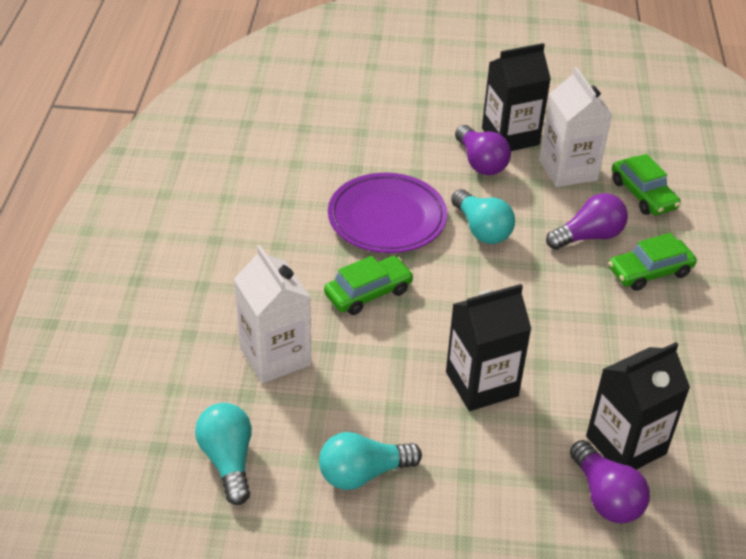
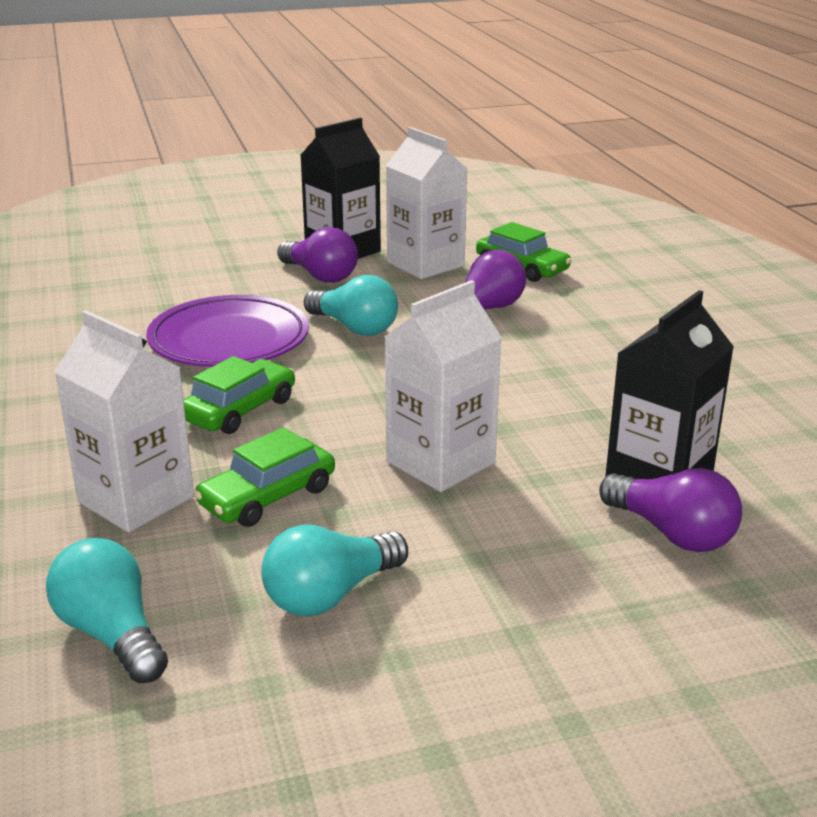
camera: 20 degrees left, 15 degrees down
black carton [446,284,531,411] -> white carton [384,280,502,492]
green car [609,233,697,291] -> green car moved to [194,427,335,527]

